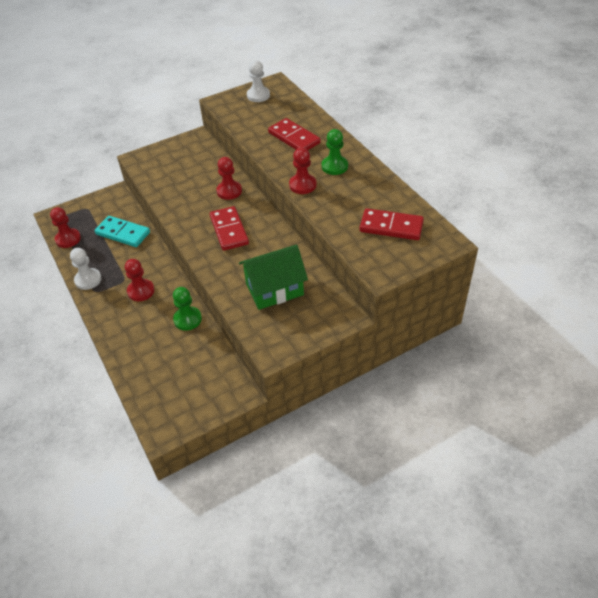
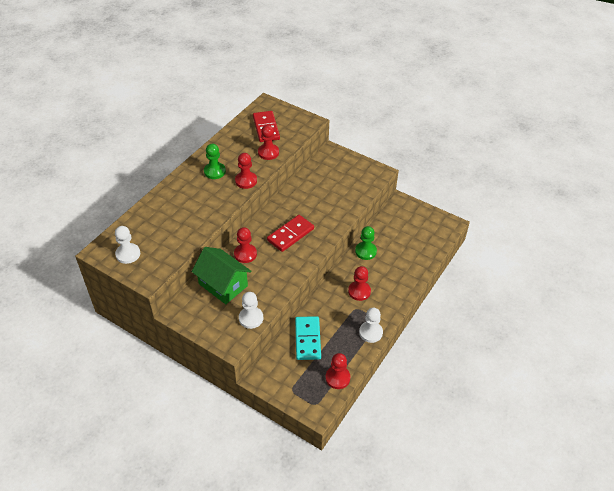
camera: 120 degrees left, 0 degrees up
green house [239,244,308,310] -> green house moved to [192,247,252,304]
red domino [268,118,321,150] -> none
none -> white pawn [239,292,263,329]
none -> red pawn [258,125,279,160]

